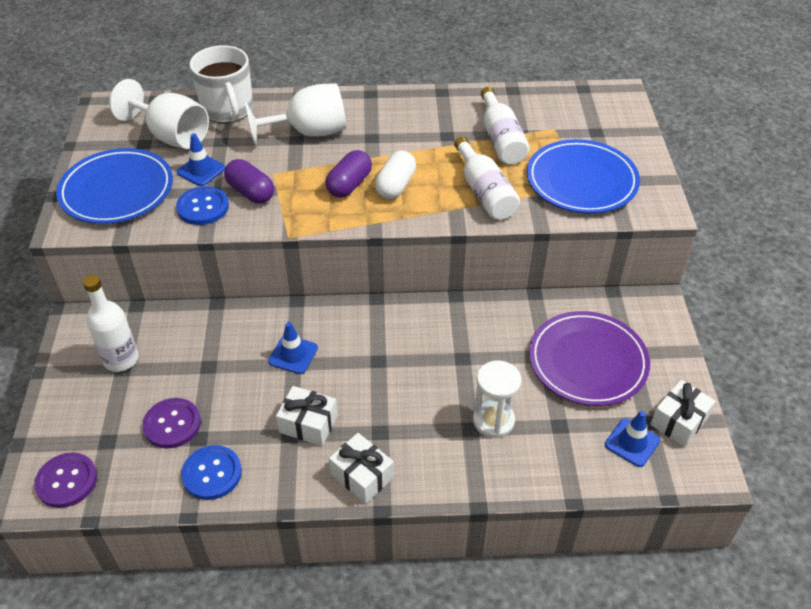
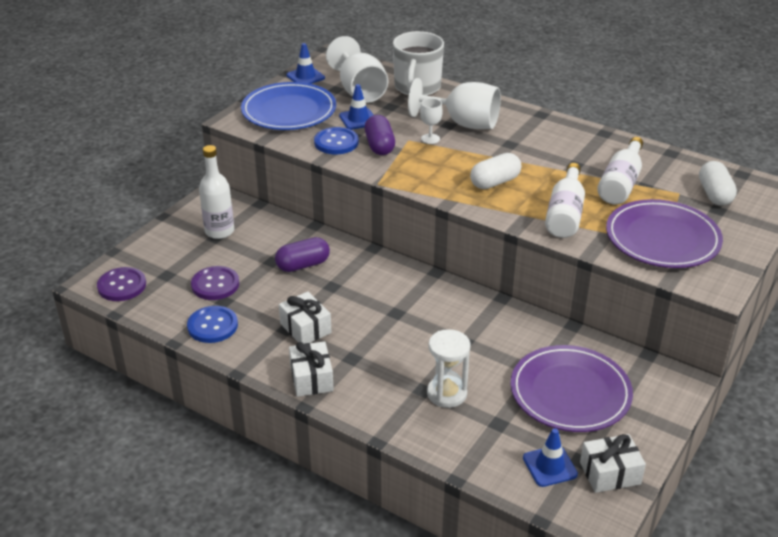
camera: 35 degrees right, 10 degrees down
blue traffic cone [268,322,318,374] -> blue traffic cone moved to [286,43,325,84]
purple capsule [325,150,372,198] -> purple capsule moved to [275,237,330,272]
blue plate [527,139,640,213] -> purple plate [606,199,723,268]
none -> white goblet [420,98,443,144]
none -> white capsule [699,161,737,206]

